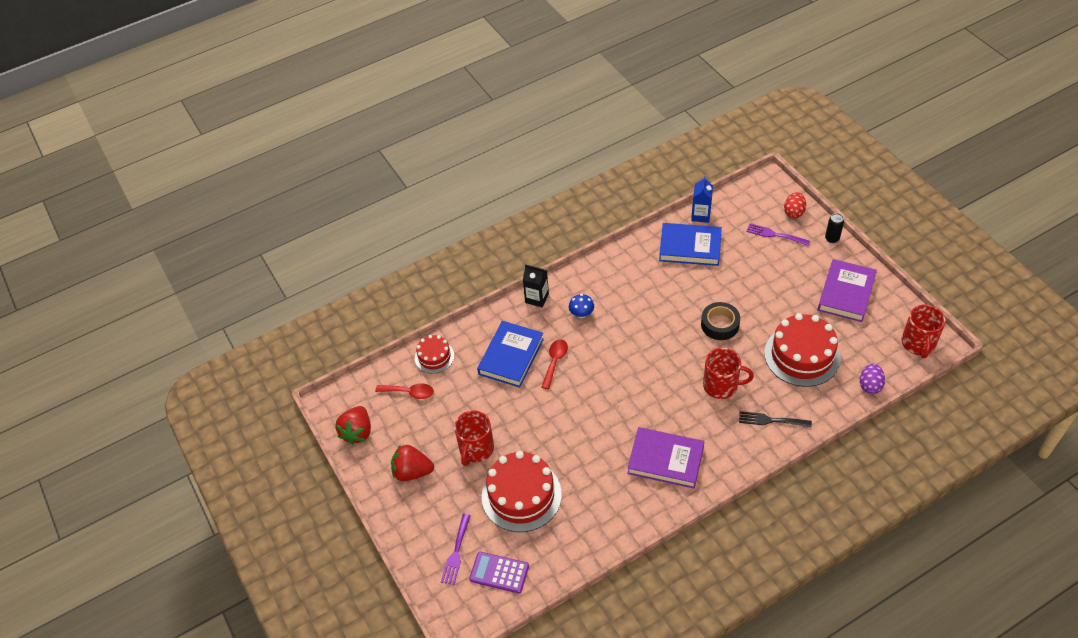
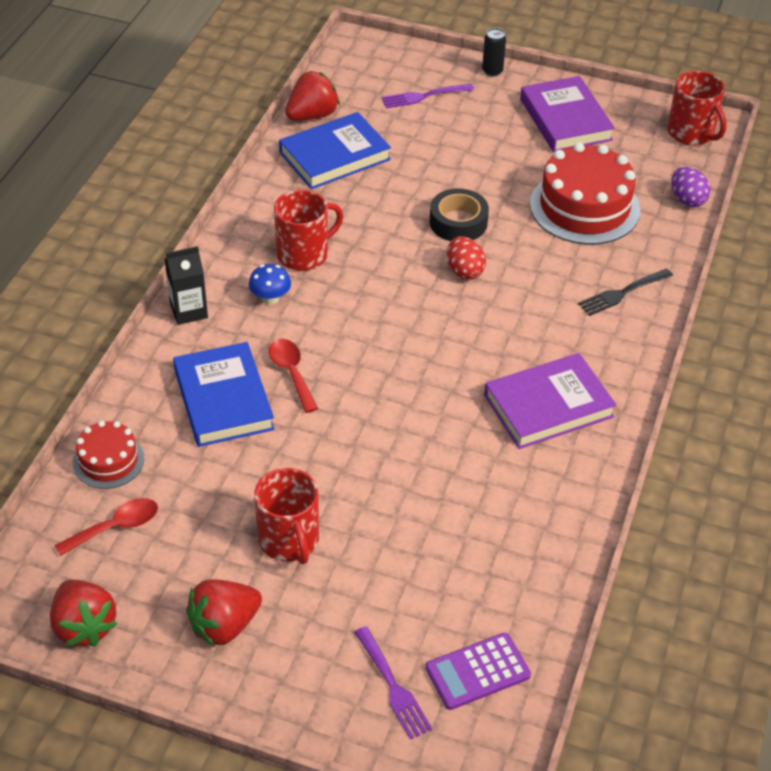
camera: 45 degrees left, 5 degrees down
red cake [482,451,562,532] -> none
blue carton [691,176,713,223] -> red strawberry [285,71,340,121]
red mug [703,348,754,399] -> red mug moved to [274,190,343,271]
red egg [784,192,806,218] -> red egg moved to [447,236,486,280]

